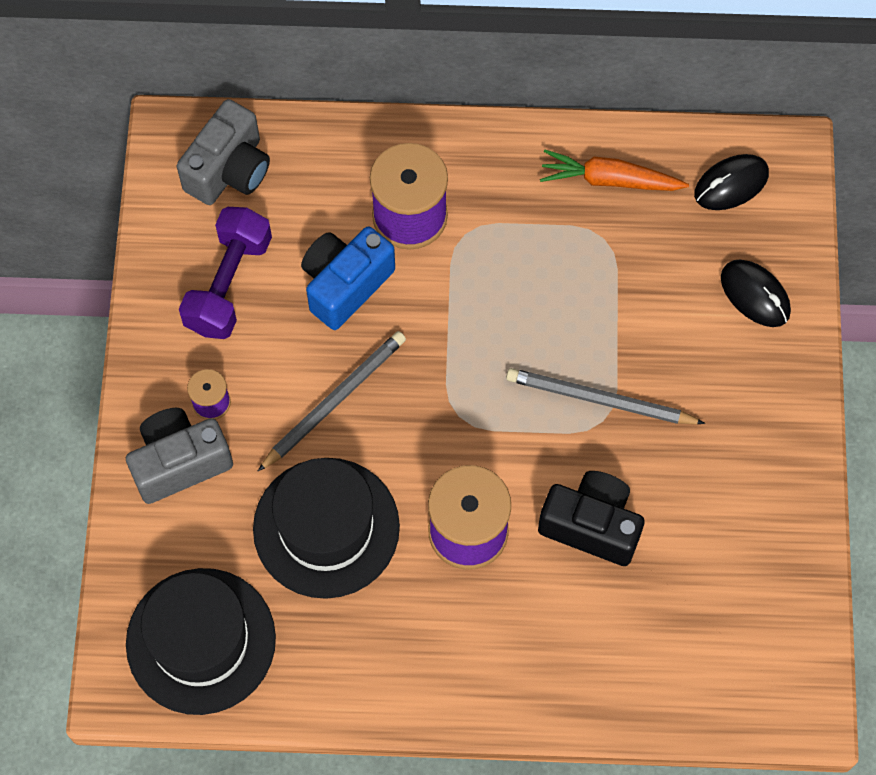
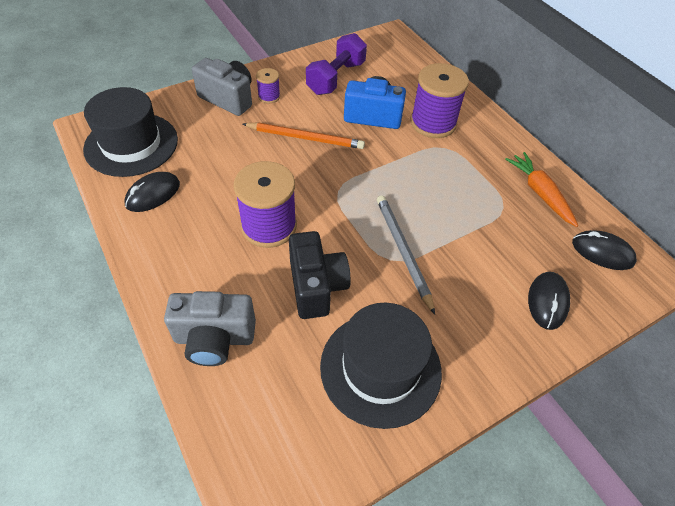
camera: 55 degrees right, 15 degrees down
grey camera [177,99,270,205] -> grey camera moved to [164,291,256,366]
purple dumbbell [179,207,272,339] -> purple dumbbell turned 45 degrees counterclockwise [306,33,367,95]
black hat [253,458,400,599] -> black hat moved to [320,303,442,429]
grey pencil [257,331,406,472] -> orange pencil [243,123,365,149]
none -> black mouse [124,172,180,212]

